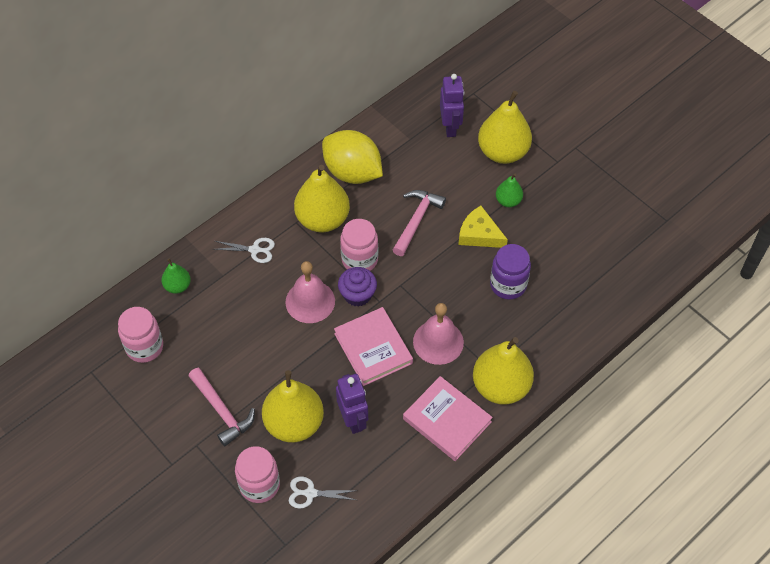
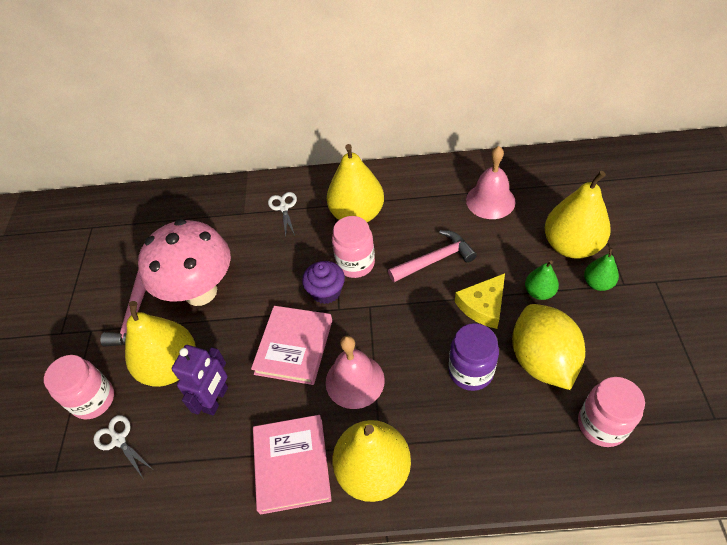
camera: 45 degrees right, 5 degrees down
pink jar [118,307,163,363] -> pink jar moved to [578,377,645,447]
green pear [161,259,191,294] -> green pear moved to [584,248,619,291]
white scissors [214,238,275,263] -> white scissors turned 150 degrees counterclockwise [268,192,297,236]
pink bell [285,261,335,323] -> pink bell moved to [466,146,516,219]
yellow lemon [322,130,383,184] -> yellow lemon moved to [512,304,585,390]
purple robot [440,74,464,137] -> none
yellow cheese [458,206,508,248] -> yellow cheese turned 120 degrees counterclockwise [455,273,505,329]
none -> pink mushroom [138,219,231,306]

